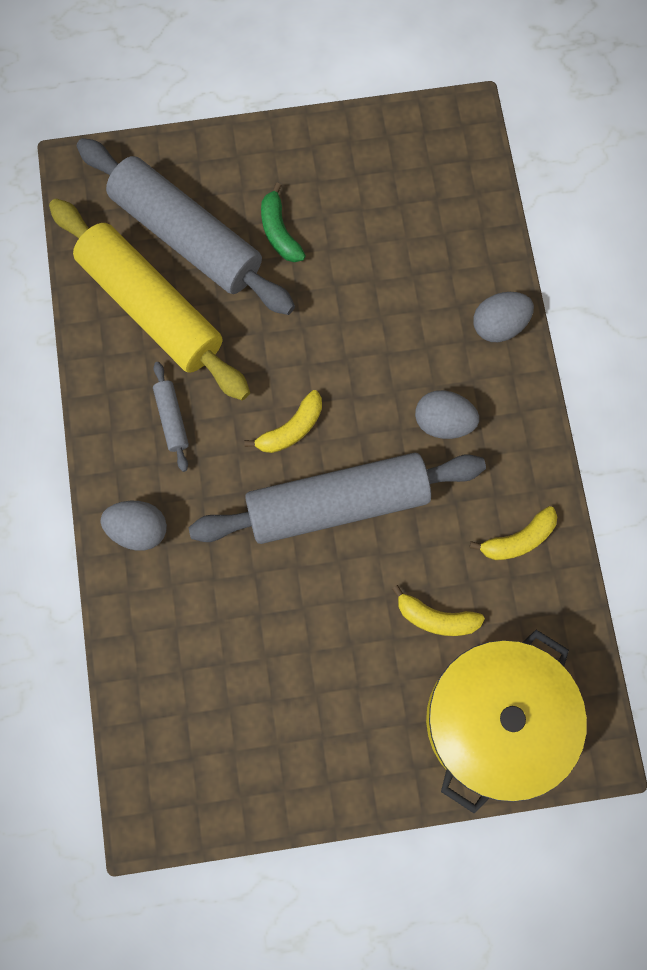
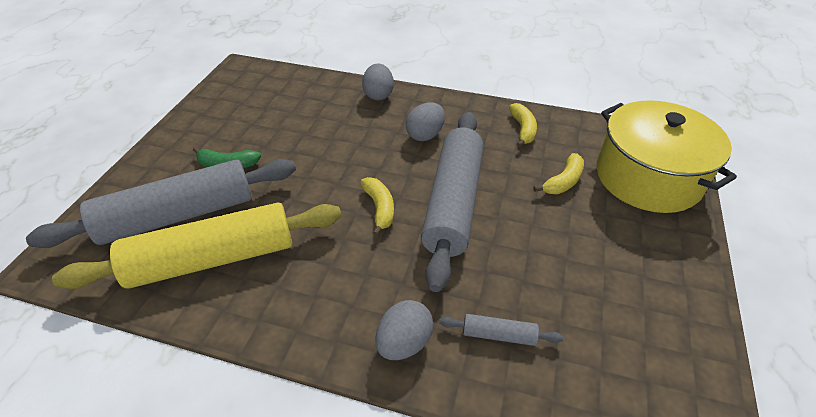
camera: 65 degrees left, 30 degrees down
grey rolling pin [153,362,189,472] -> grey rolling pin moved to [439,314,563,346]

